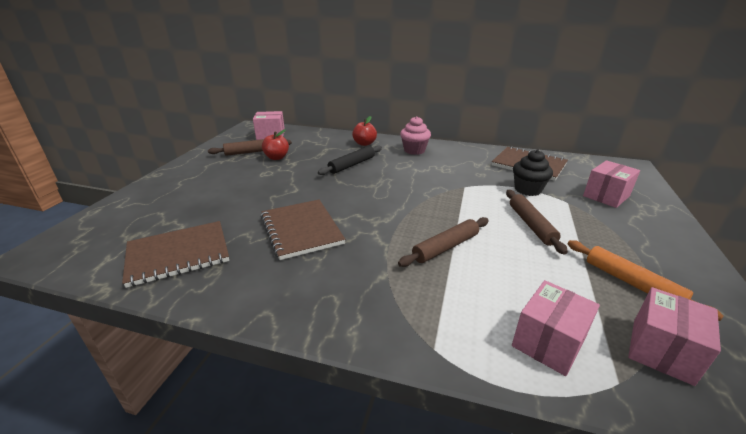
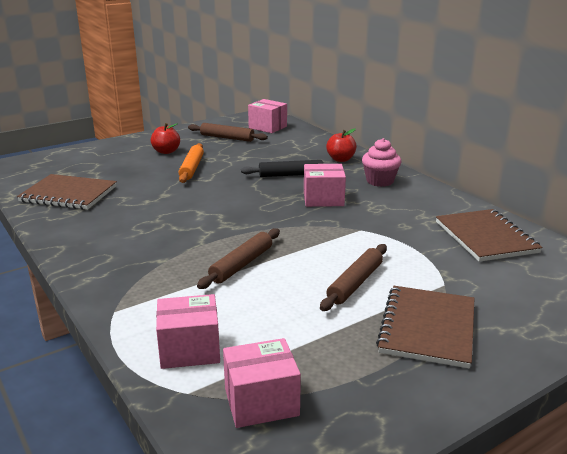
camera: 40 degrees right, 5 degrees down
brown notebook [261,200,345,260] -> brown notebook moved to [376,286,475,369]
red apple [262,129,289,160] -> red apple moved to [151,123,180,154]
brown rolling pin [398,217,489,267] -> brown rolling pin turned 60 degrees counterclockwise [197,228,280,289]
black cupcake [513,150,553,196] -> none
orange rolling pin [568,240,724,321] -> orange rolling pin moved to [178,143,204,183]
pink box [583,160,640,208] -> pink box moved to [304,164,346,207]

